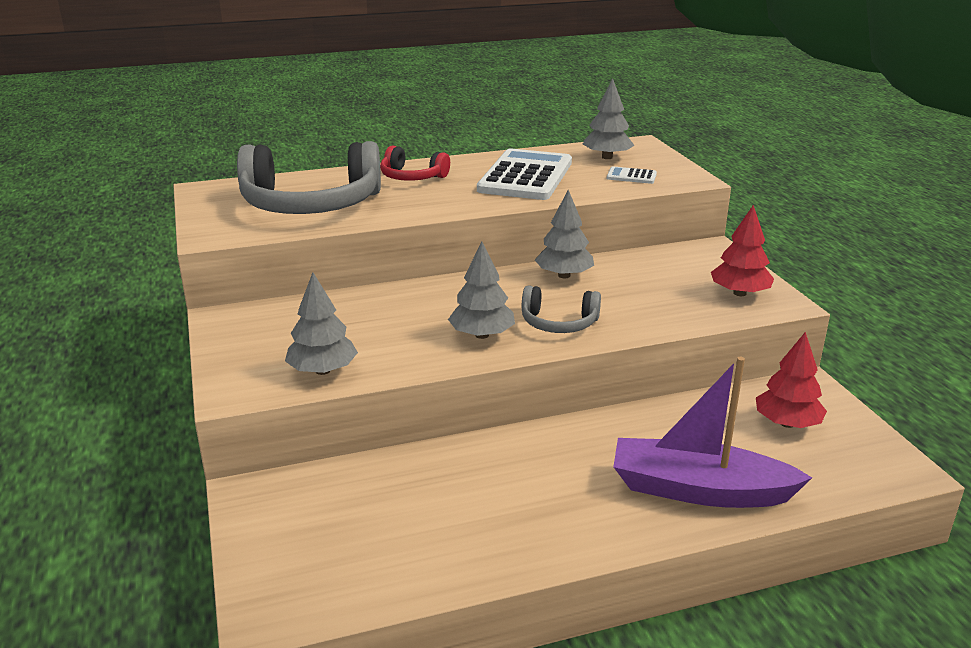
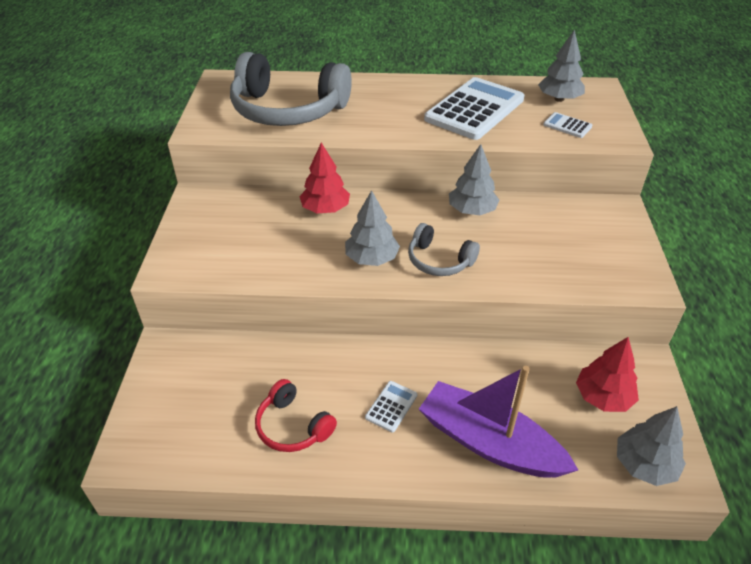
camera: 20 degrees right, 15 degrees up
grey tree [285,272,358,375] -> grey tree moved to [617,406,686,486]
red headphones [380,146,450,181] -> red headphones moved to [255,379,337,452]
red tree [711,205,774,296] -> red tree moved to [299,143,350,213]
none -> white calculator [365,381,417,432]

